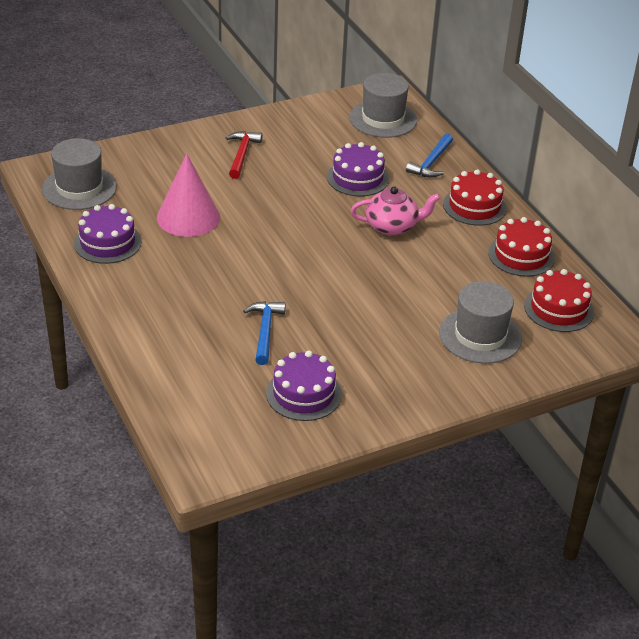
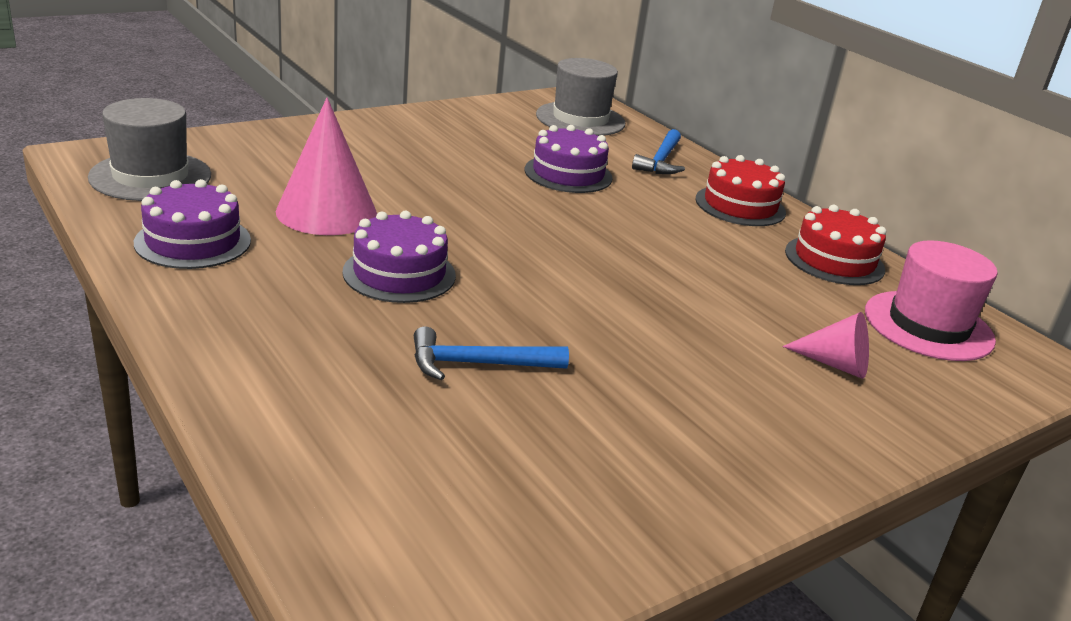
camera: 10 degrees left, 10 degrees down
red hammer [226,131,263,179] -> none
blue hammer [243,301,286,365] -> blue hammer turned 90 degrees counterclockwise [414,326,569,380]
purple cake [266,351,341,421] -> purple cake moved to [342,211,456,303]
pink teapot [351,186,440,236] -> none
grey hat [439,281,522,364] -> pink cone [782,312,869,379]
red cake [524,269,594,332] -> pink hat [865,240,998,361]

